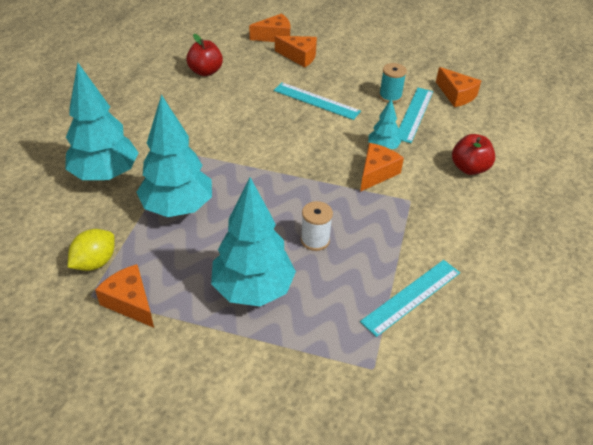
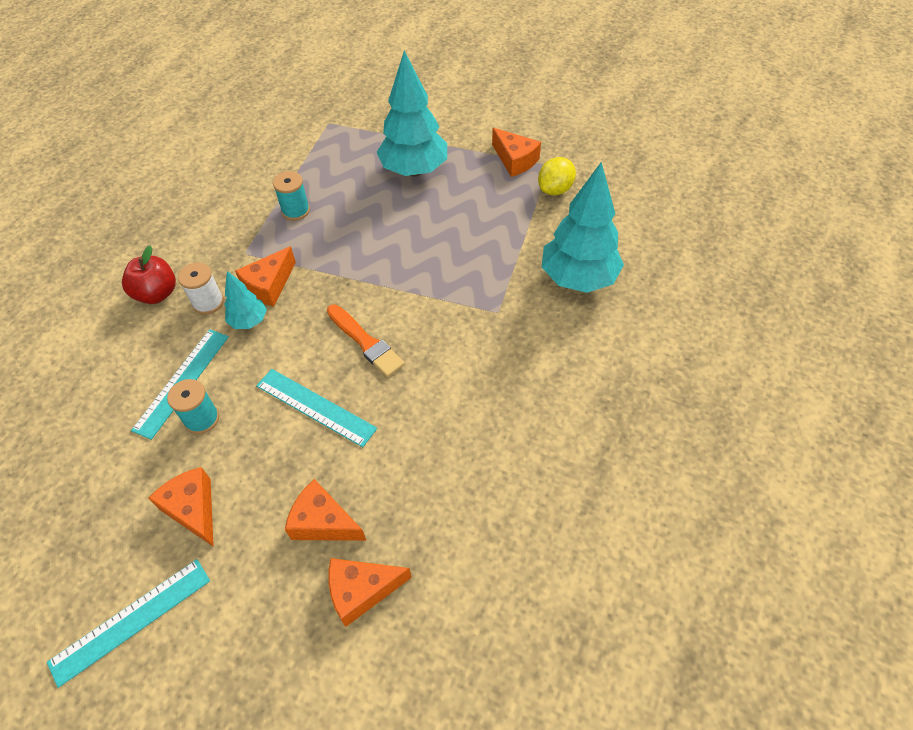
camera: 175 degrees left, 10 degrees up
turquoise tree [137,95,212,217] -> none
red apple [186,34,223,76] -> none
white spool [301,201,333,251] -> white spool moved to [178,262,224,315]
turquoise ruler [360,260,460,337] -> turquoise ruler moved to [47,559,210,688]
orange cheese [436,67,481,107] -> orange cheese moved to [148,467,214,547]
none -> turquoise spool [273,171,310,221]
none -> orange brush [327,304,405,377]

